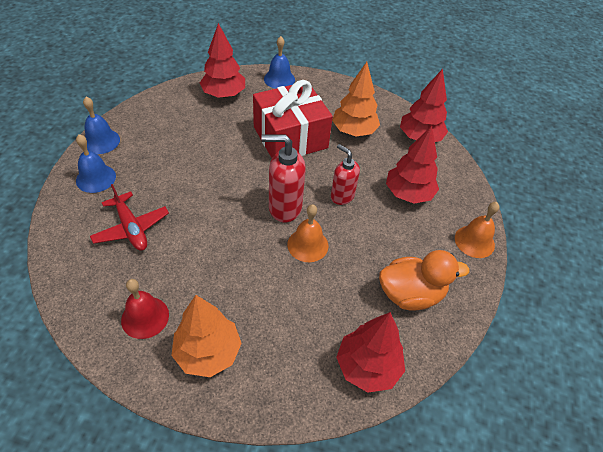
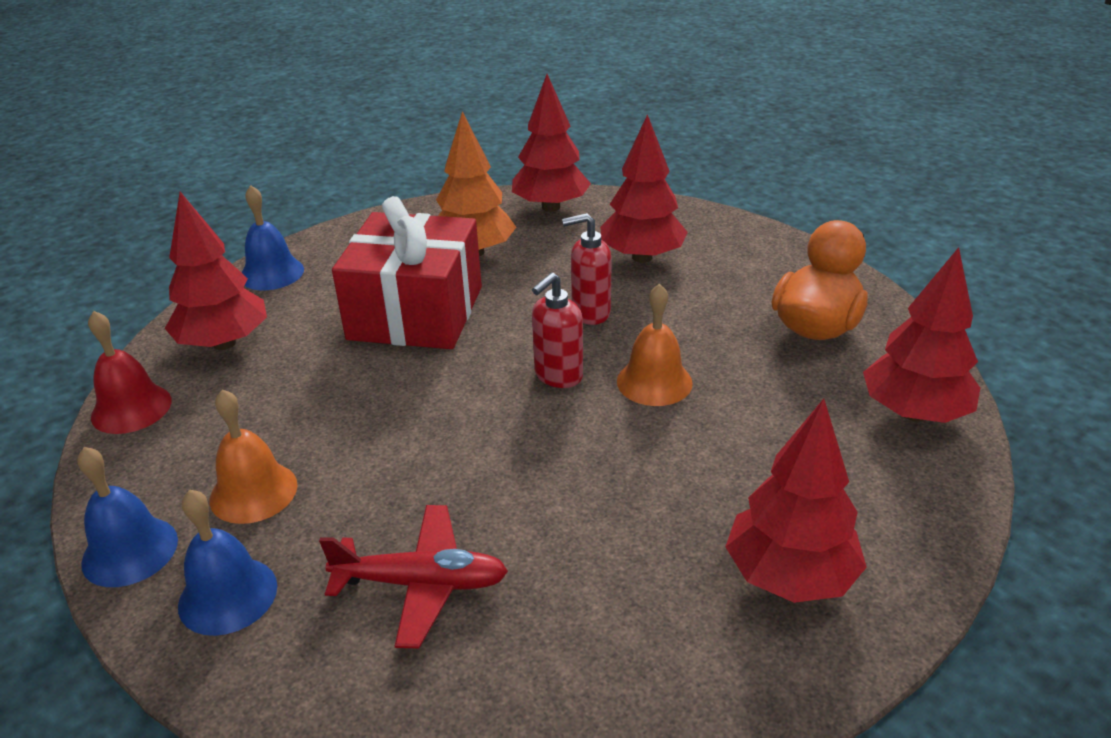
camera: 50 degrees left, 15 degrees down
red bell [121,279,169,339] -> red bell moved to [88,311,172,434]
orange tree [171,295,242,377] -> red tree [725,399,867,603]
red soap dispenser [261,134,306,222] -> red soap dispenser [532,272,583,388], size x0.67
orange bell [455,202,499,258] -> orange bell moved to [210,389,297,524]

